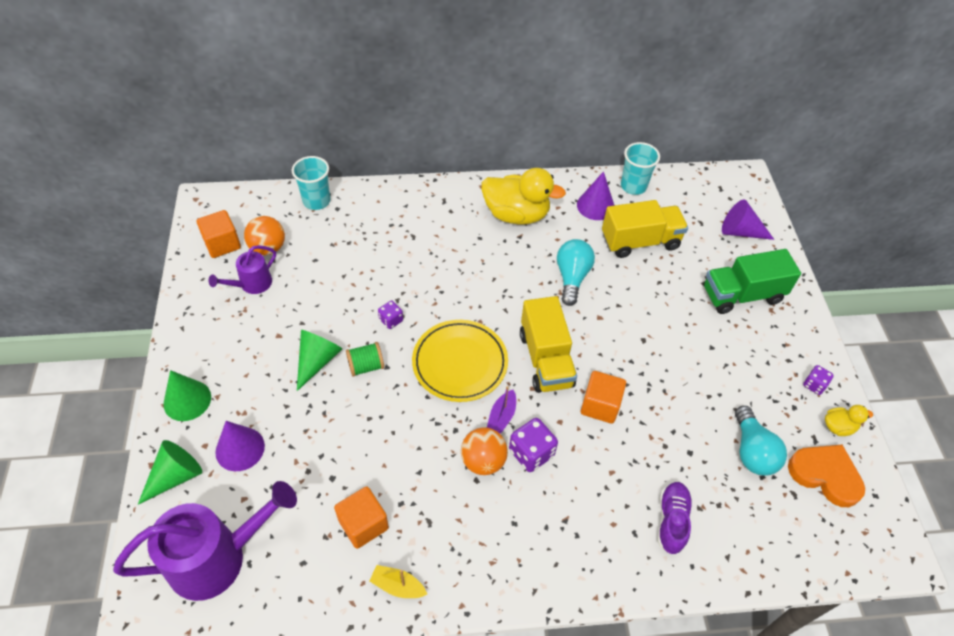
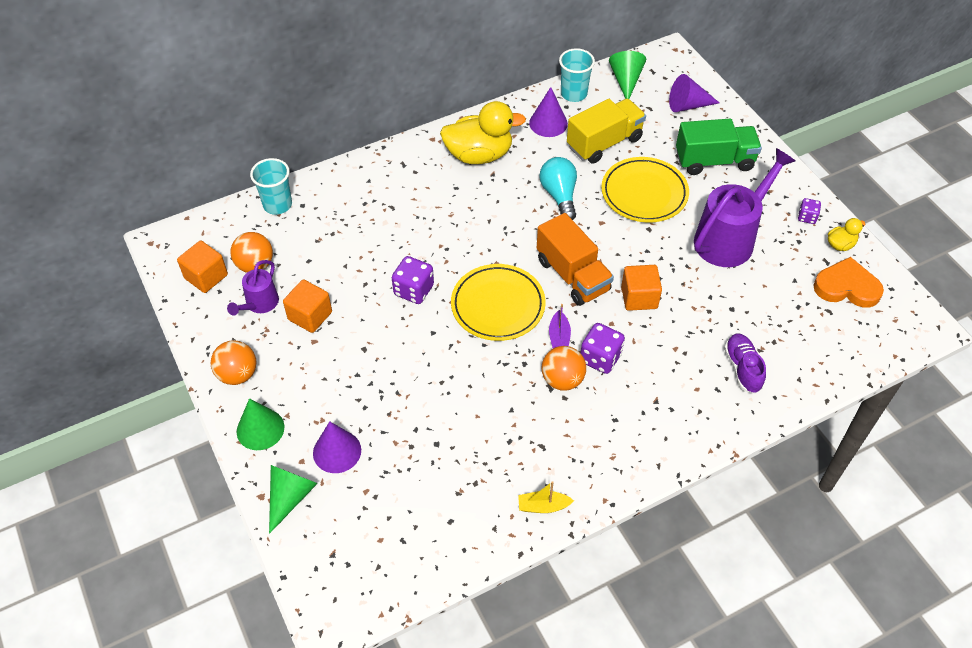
camera: 20 degrees left, 0 degrees up
purple watering can [113,481,297,601] -> purple watering can moved to [694,148,795,267]
green cone [297,330,342,391] -> green cone moved to [609,51,646,99]
orange cube [334,486,389,549] -> orange cube moved to [283,279,332,333]
green spool [346,342,384,377] -> none
purple dice [378,301,403,329] -> purple dice [392,256,434,304], size x1.70
yellow truck [520,296,577,393] -> orange truck [537,213,614,306]
green truck [704,249,801,314] -> green truck turned 150 degrees counterclockwise [676,119,762,175]
turquoise light bulb [735,406,787,475] -> none
none -> orange ball [211,340,256,385]
none -> yellow plate [601,157,689,223]

